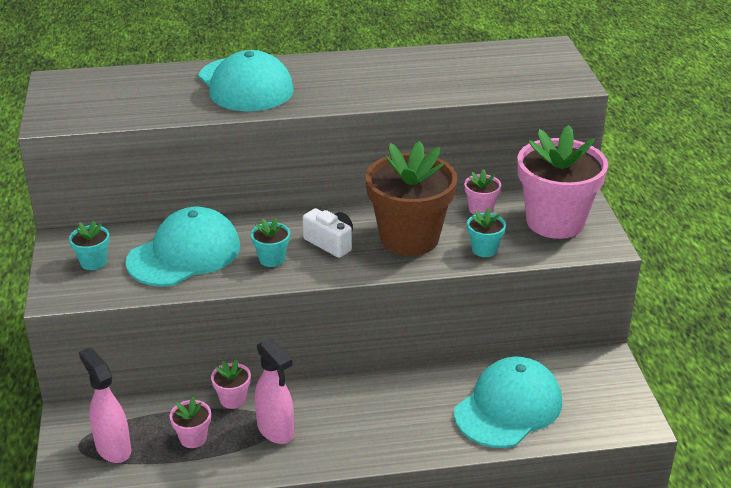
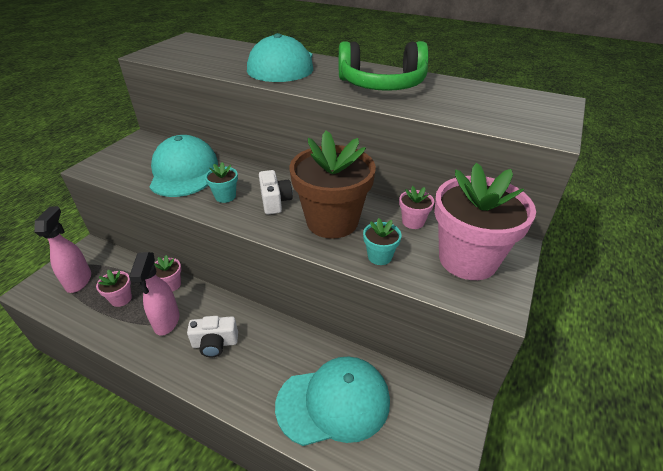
camera: 35 degrees right, 5 degrees up
turquoise flower pot [69,221,110,270] -> none
turquoise cap [126,207,240,287] -> turquoise cap turned 90 degrees counterclockwise [150,135,218,197]
none -> white camera [187,316,238,357]
none -> green headphones [339,41,429,91]

